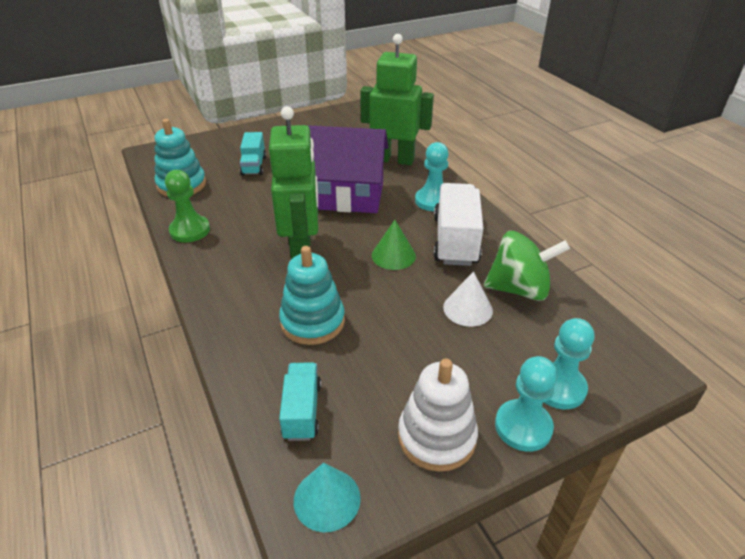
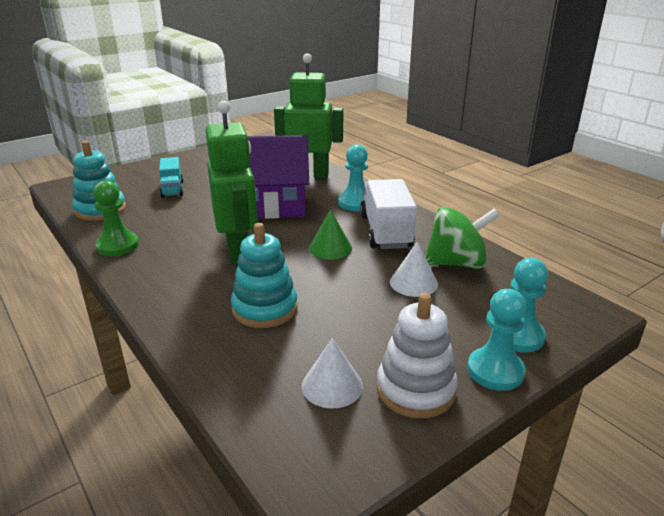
camera: 10 degrees left, 10 degrees down
turquoise truck [279,362,321,441] -> none
turquoise cone [294,463,361,532] -> none
none -> white cone [302,338,363,408]

